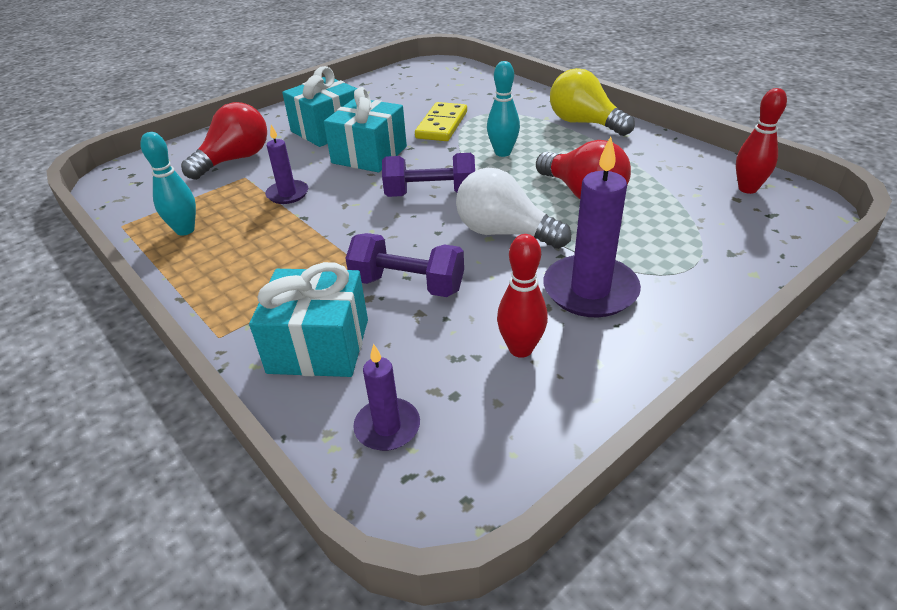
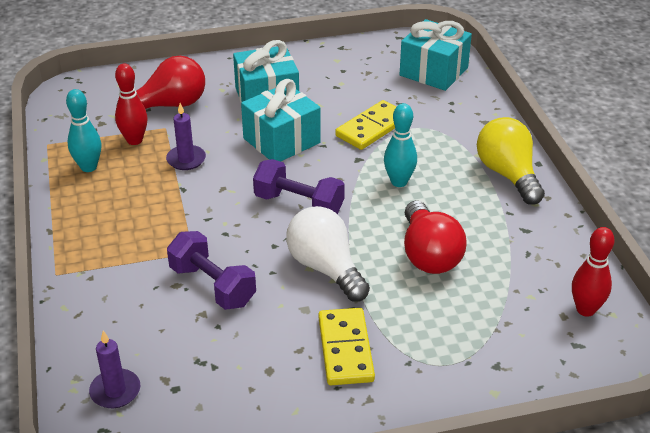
camera: 25 degrees right, 0 degrees up
turquoise gift [249,262,368,377] -> turquoise gift moved to [399,19,472,91]
red bowling pin [497,234,548,358] -> red bowling pin moved to [115,63,148,145]
purple candle [543,136,641,317] -> yellow domino [318,308,375,385]

